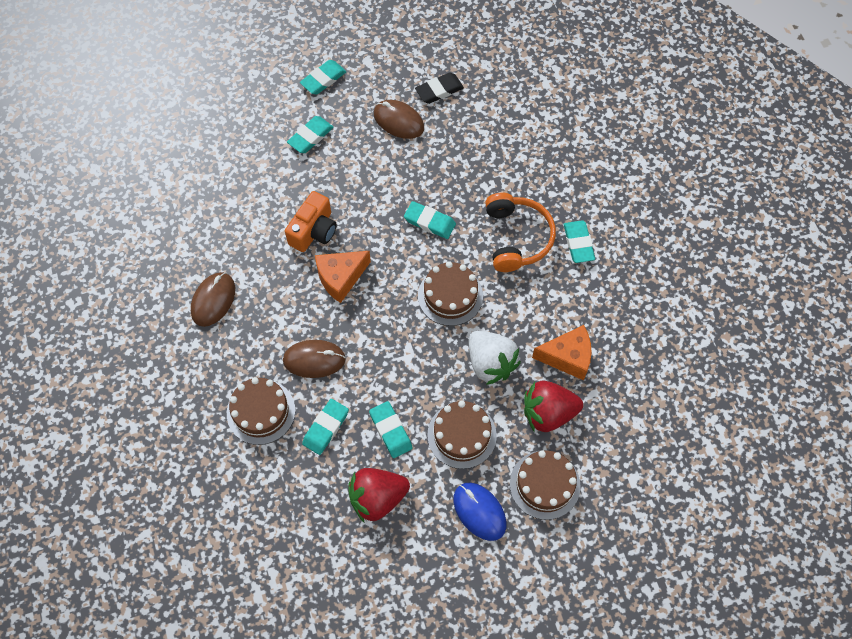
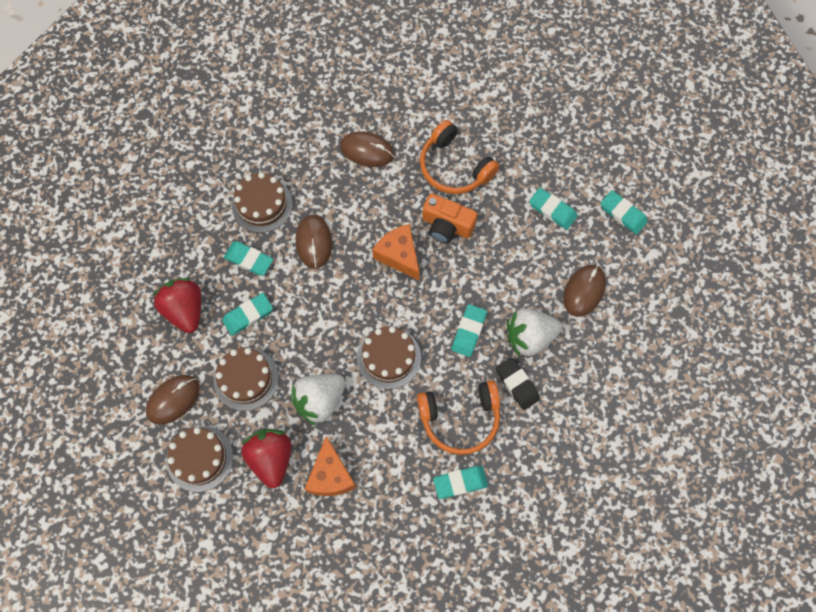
camera: 85 degrees right, 5 degrees up
black eraser [415,72,464,104] -> black eraser moved to [496,357,540,410]
blue mouse [453,482,506,541] -> brown mouse [146,375,200,424]
none -> orange headphones [420,120,500,194]
none -> white strawberry [507,308,562,357]

